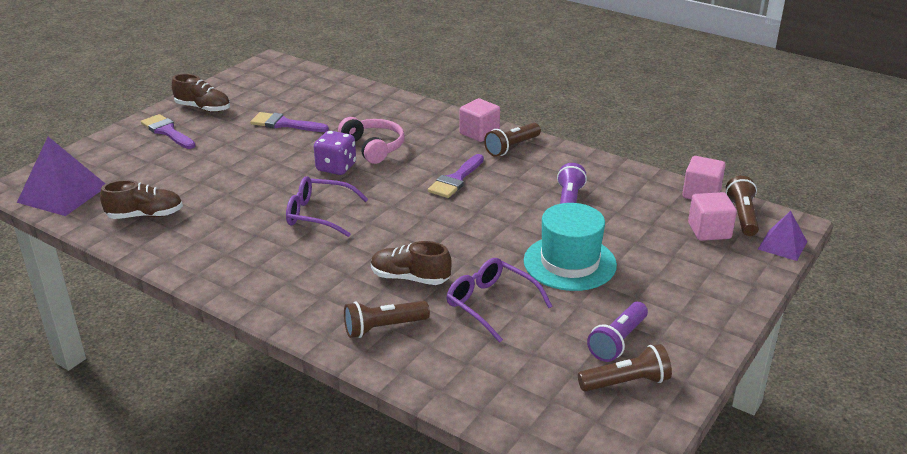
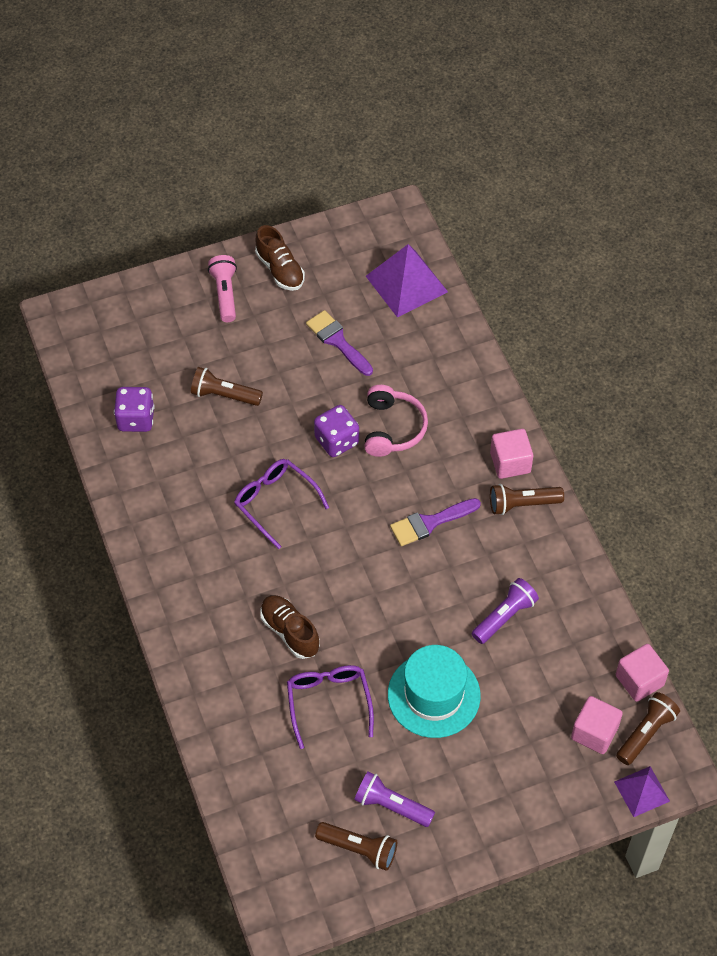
camera: 35 degrees right, 25 degrees up
purple pyramid [17,137,105,216] -> purple pyramid moved to [366,244,448,317]
brown shoe [100,180,183,219] -> purple dice [114,387,155,432]
purple brush [141,114,196,149] -> pink flashlight [208,255,237,322]
brown flashlight [344,301,430,338] -> brown flashlight moved to [191,367,263,406]
purple flashlight [587,302,648,362] -> purple flashlight turned 45 degrees clockwise [354,771,435,827]

